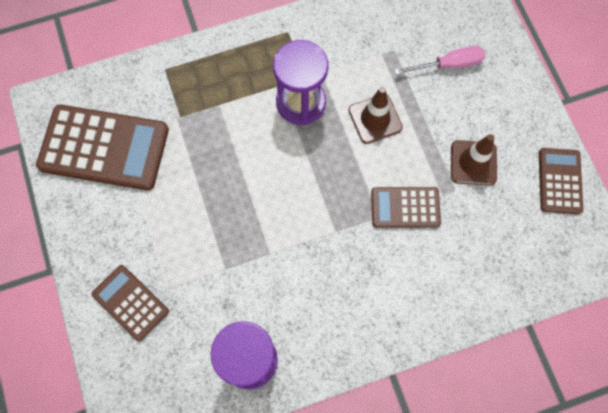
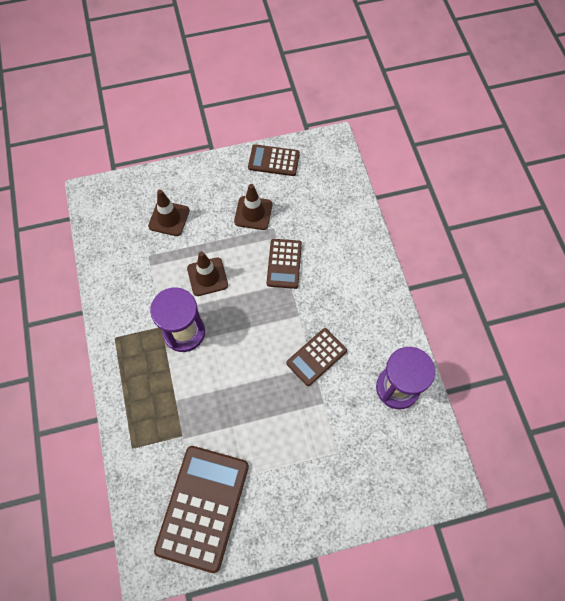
camera: 85 degrees left, 5 degrees down
brown calculator [92,265,169,341] -> brown calculator moved to [286,328,347,386]
pink screwdriver [394,46,485,75] -> brown traffic cone [148,190,189,236]

